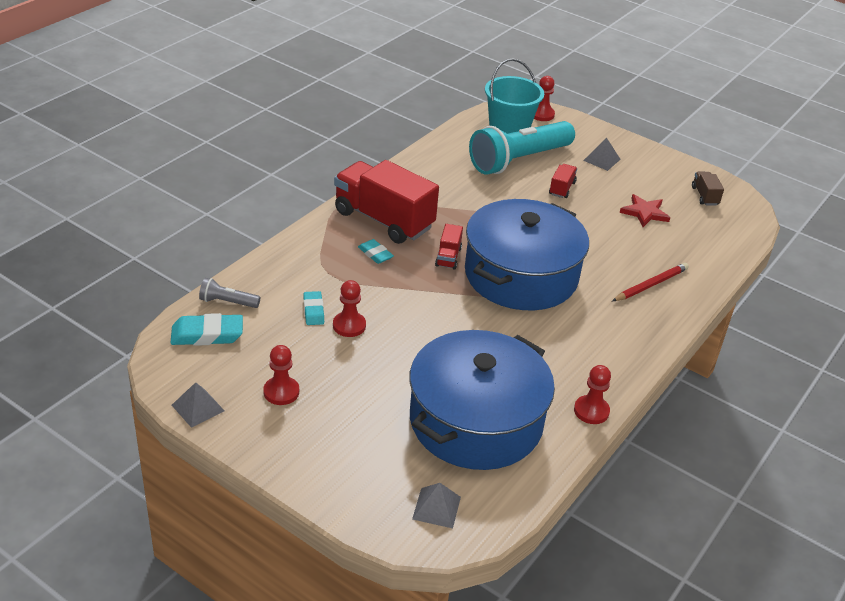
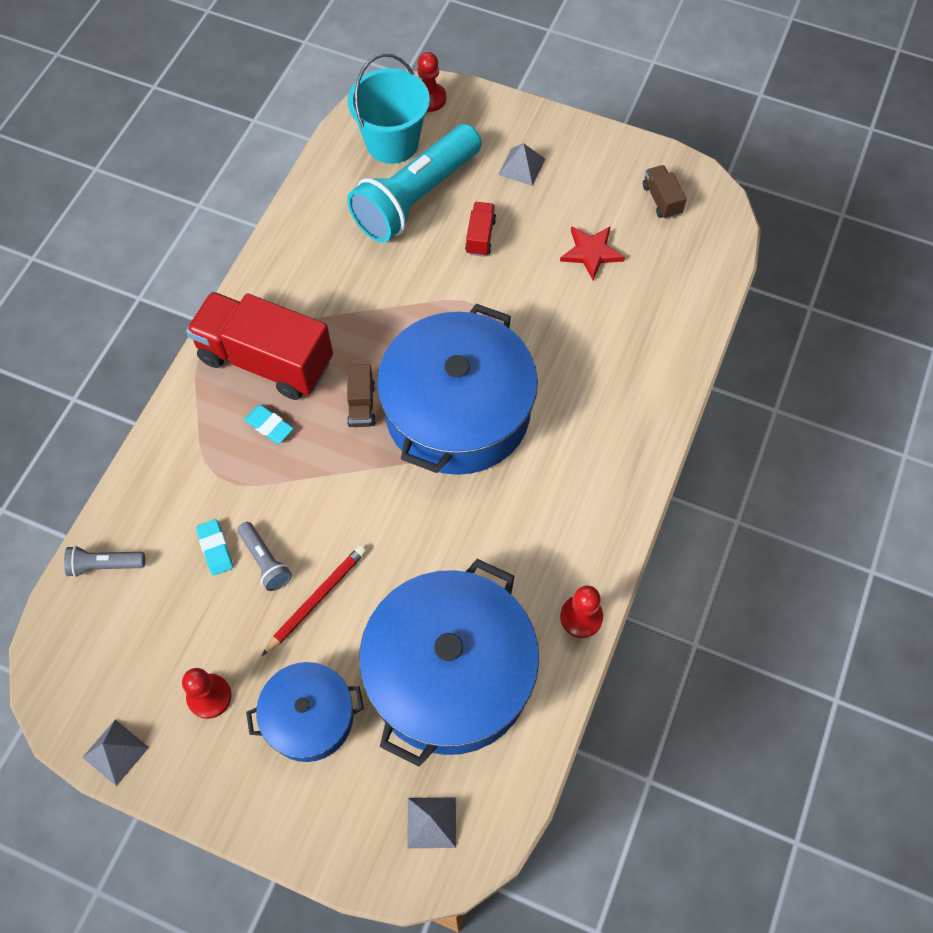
camera: 10 degrees left, 25 degrees up
turquoise eraser [170,313,243,346] -> none
red pawn [333,280,366,337] -> grey flashlight [237,522,292,591]
red truck [435,224,463,269] -> brown truck [347,364,376,427]
red pencil [612,263,689,301] -> red pencil moved to [262,545,366,656]
none -> blue pot [246,662,364,762]

